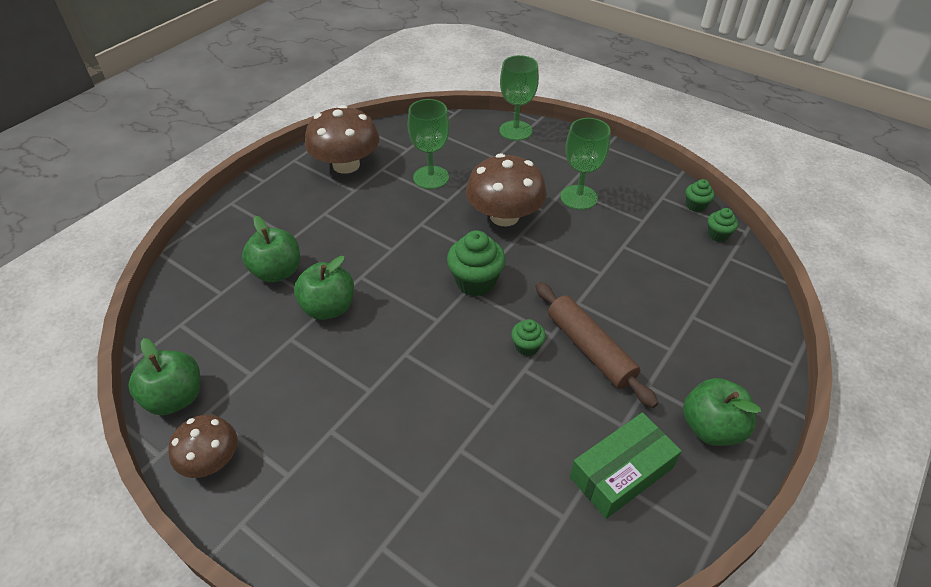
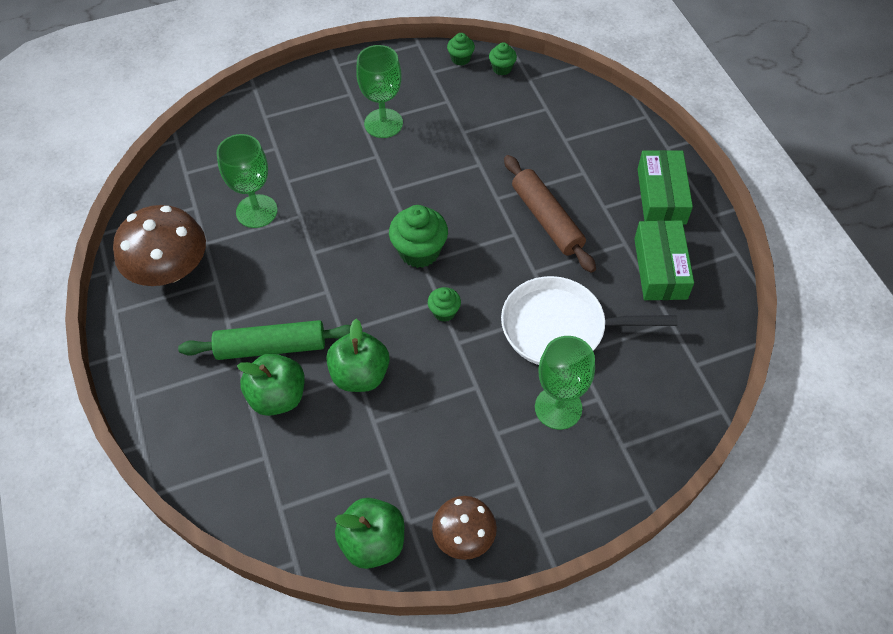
camera: 55 degrees left, 10 degrees up
brown mushroom [466,153,547,226] -> none
green goblet [499,55,539,141] -> green goblet moved to [535,336,595,430]
green cupcake [511,319,546,356] -> green cupcake moved to [428,287,461,322]
brown rolling pin [535,282,658,408] -> brown rolling pin turned 60 degrees clockwise [504,155,596,273]
green apple [683,378,761,446] -> green box [638,150,693,225]
none -> green rolling pin [178,320,351,360]
none -> white pan [501,276,677,365]

